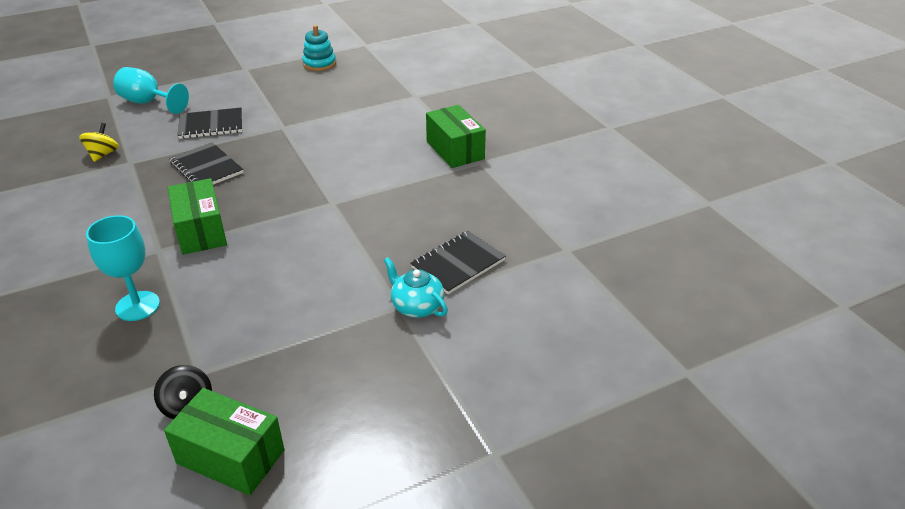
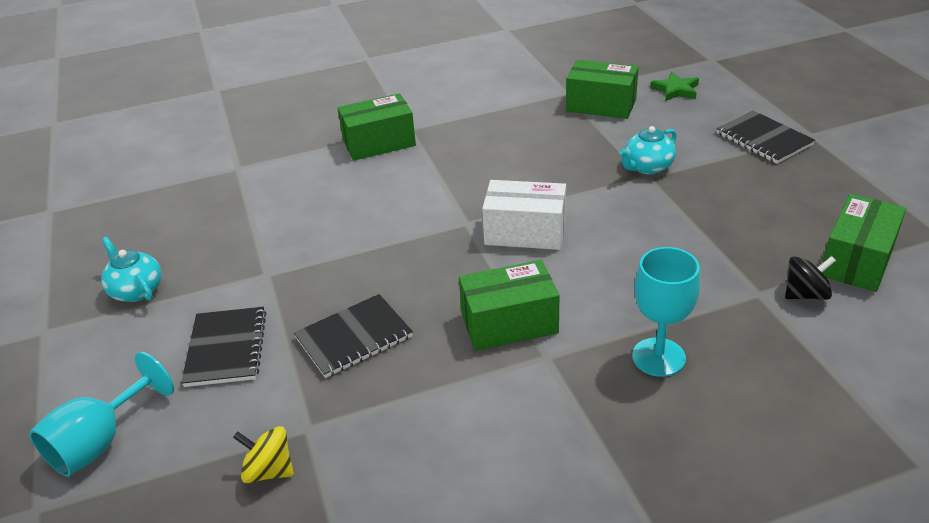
camera: 80 degrees left, 0 degrees up
turquoise stacking toy [302,25,336,71] -> none
black notebook [410,231,506,294] -> black notebook moved to [717,111,815,164]
none -> turquoise teapot [101,237,162,302]
none -> white box [482,180,566,250]
none -> green box [566,60,639,119]
none -> green star [650,72,699,101]

